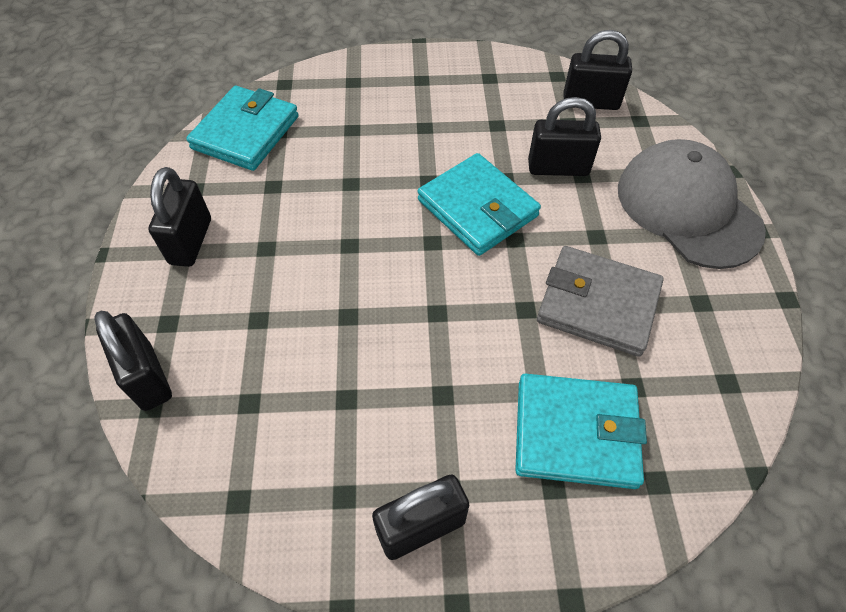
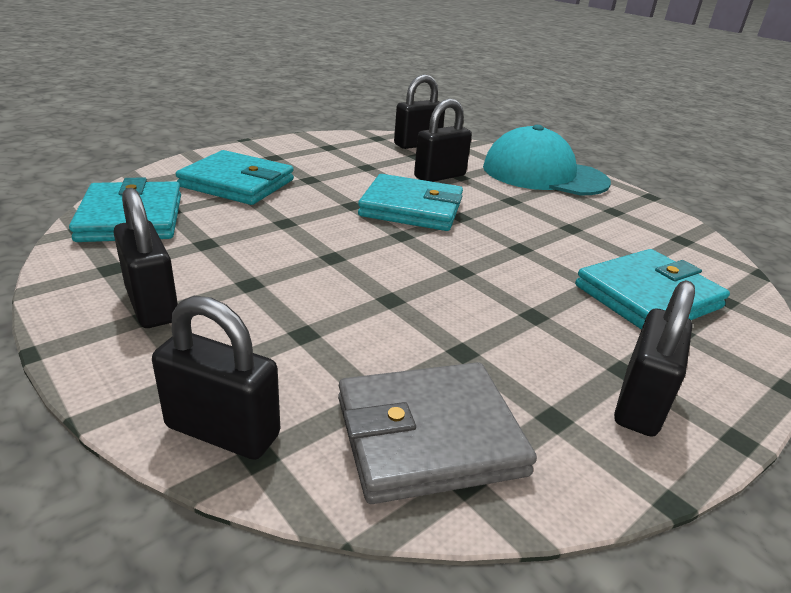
camera: 40 degrees left, 25 degrees down
grey wallet [537,246,663,357] -> grey wallet moved to [338,362,537,504]
grey cap [618,139,766,269] -> turquoise cap [483,125,611,196]
none -> turquoise wallet [176,150,294,205]

